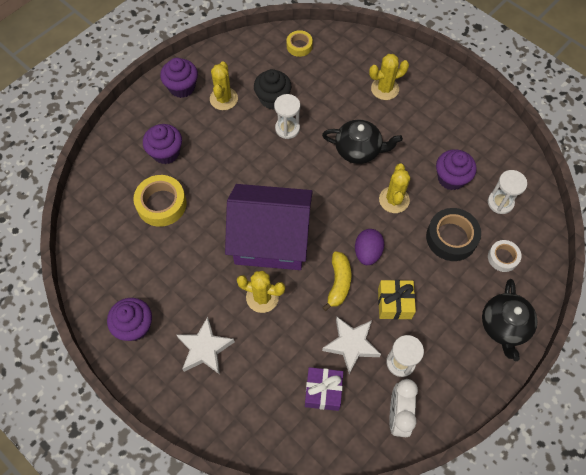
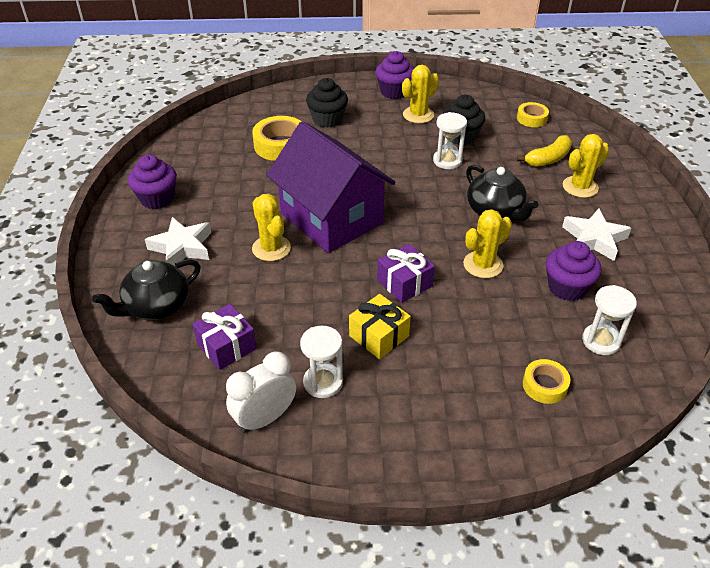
camera: 45 degrees right, 20 degrees down
purple cupcake [143,124,182,164] -> black cupcake [306,78,348,128]
yellow banana [322,251,351,311] -> yellow banana moved to [517,135,572,167]
white star [322,317,381,375] -> white star moved to [562,208,631,261]
purple egg [355,229,384,265] -> purple gift [377,244,435,303]
yellow cactus [369,54,409,100] -> yellow cactus turned 60 degrees counterclockwise [563,134,609,198]
black tape [426,208,481,261] -> none
black teapot [482,279,537,361] -> black teapot moved to [92,259,201,320]
white tape [488,240,522,272] -> yellow tape [523,359,570,404]

